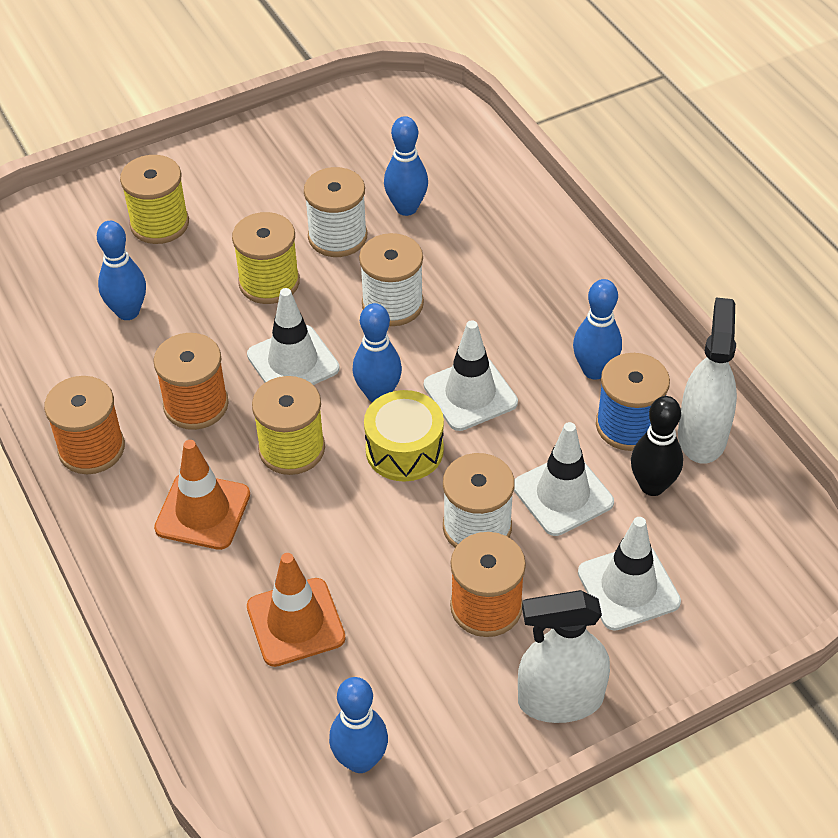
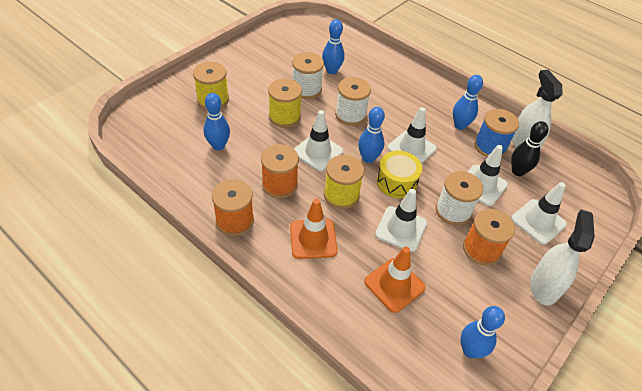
camera: 25 degrees left, 0 degrees up
white spray bottle [518,590,610,723] -> white spray bottle turned 135 degrees clockwise [530,210,595,306]
none -> white traffic cone [375,189,427,252]

